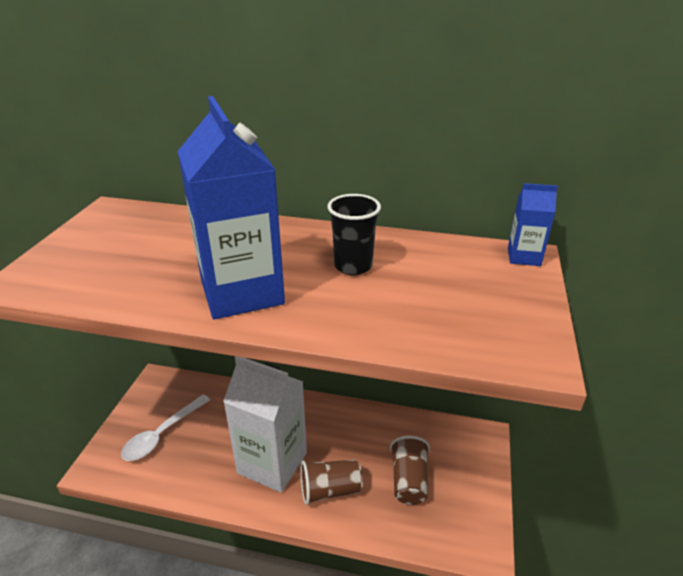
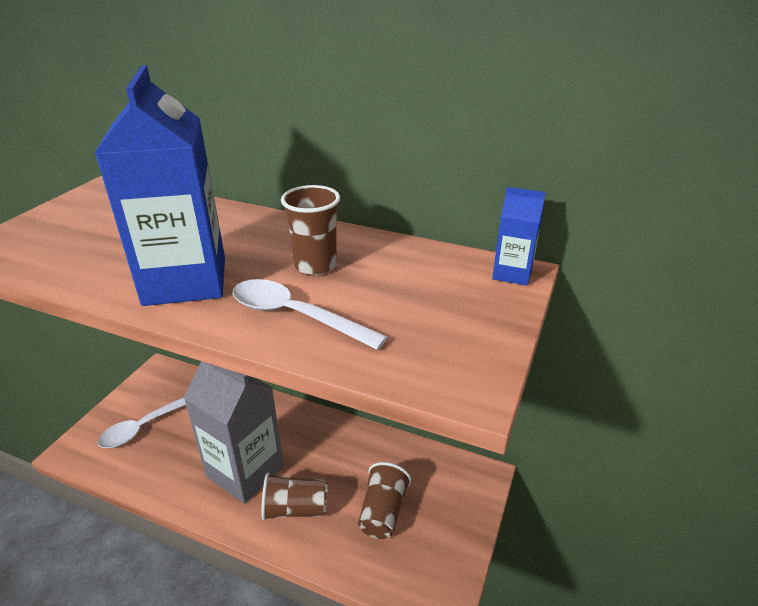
camera: 10 degrees right, 0 degrees up
white carton [223,356,307,493] -> grey carton [184,361,284,503]
black cup [327,194,381,275] -> brown cup [281,185,340,275]
none -> white spoon [232,279,388,350]

